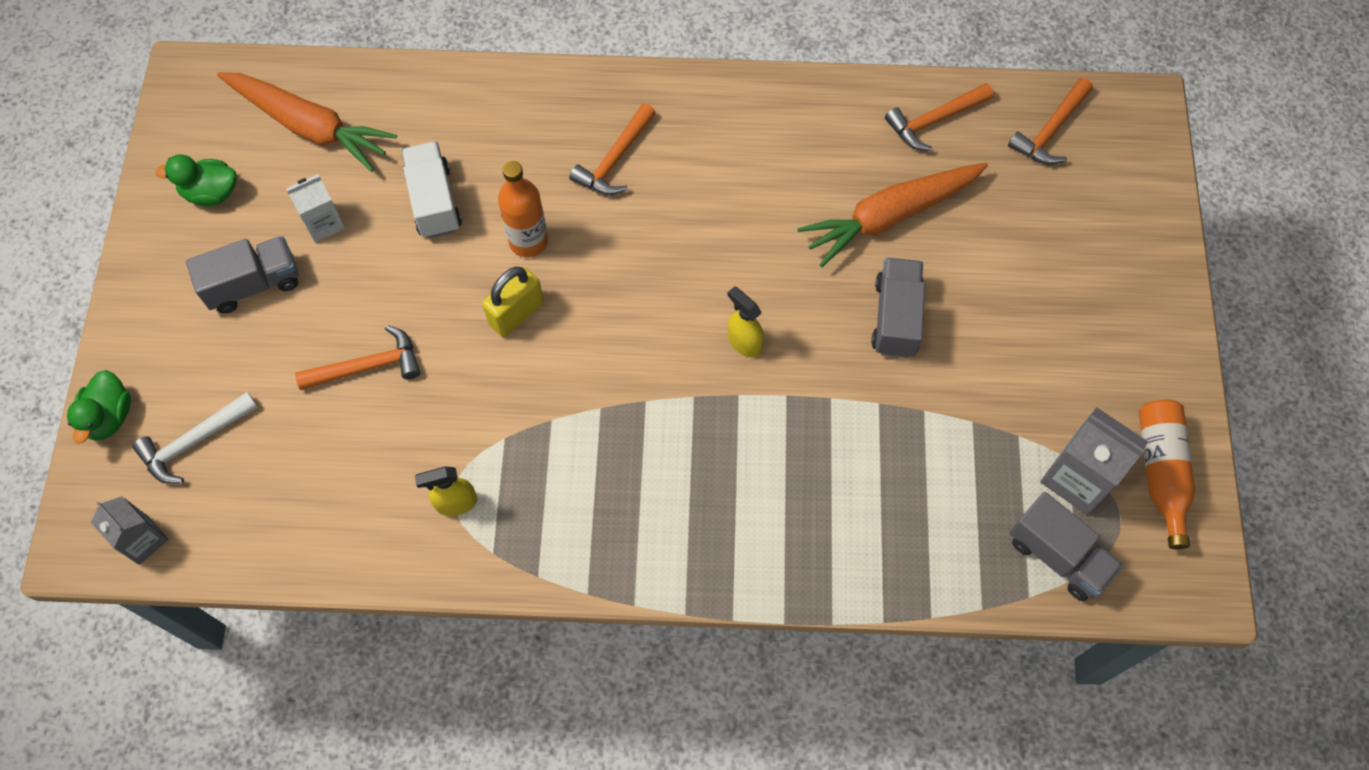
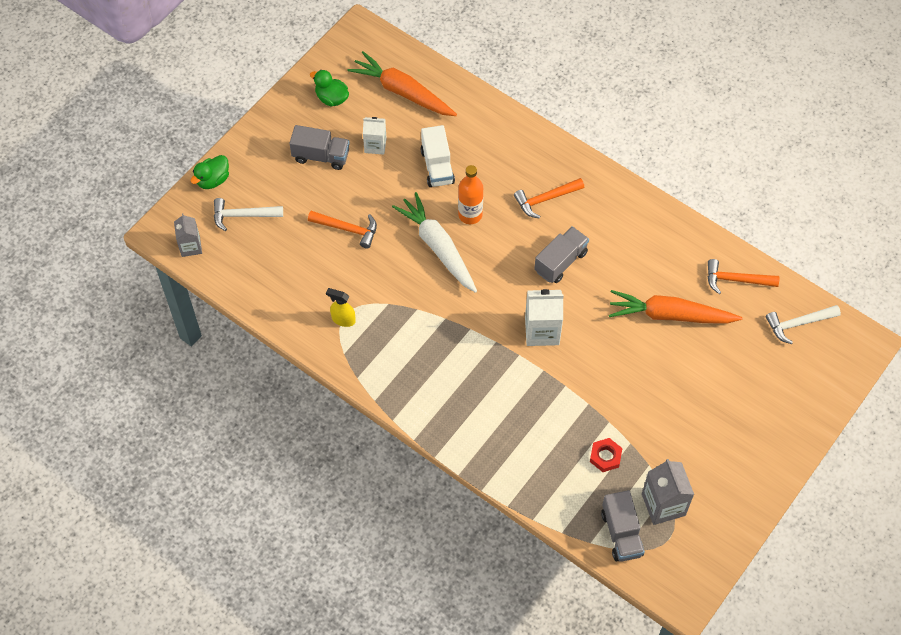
camera: 35 degrees right, 5 degrees down
orange carrot [217,72,397,172] -> orange carrot turned 150 degrees clockwise [347,51,457,116]
white truck [402,141,462,238] -> white truck turned 150 degrees clockwise [420,125,455,187]
yellow padlock [482,267,544,337] -> white carrot [392,192,477,293]
yellow spray bottle [727,286,764,357] -> white carton [525,289,564,346]
grey truck [871,257,925,358] -> grey truck moved to [534,226,589,283]
orange hammer [1008,78,1093,165] -> white hammer [766,305,841,344]
orange bottle [1139,400,1195,549] -> none
none -> red nut [590,438,622,472]

